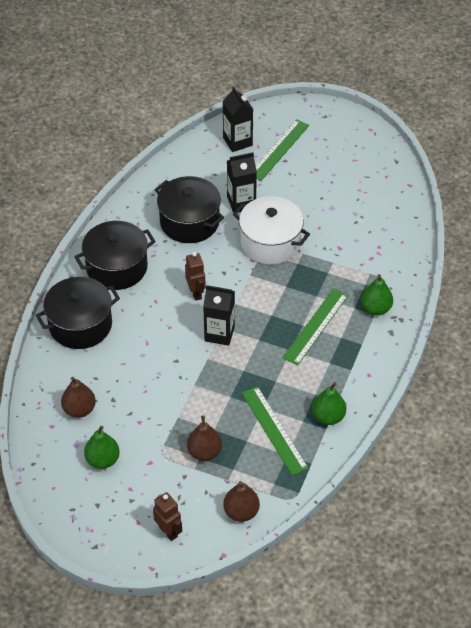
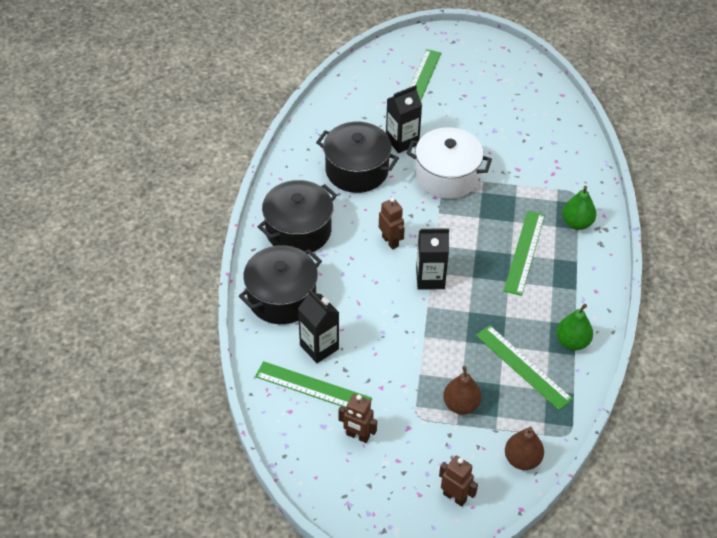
camera: 15 degrees left, 0 degrees up
brown pear [61,377,96,418] -> green ruler [255,361,372,408]
green pear [84,426,120,469] -> brown robot [338,394,377,443]
black carton [223,87,253,152] -> black carton moved to [298,289,339,363]

